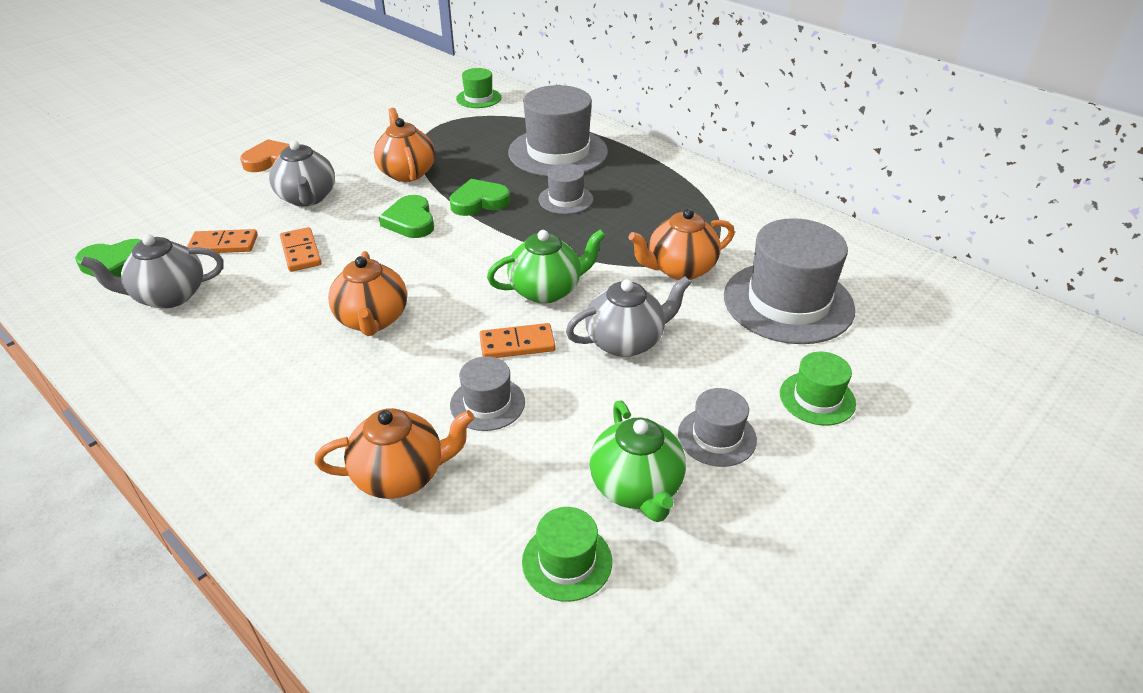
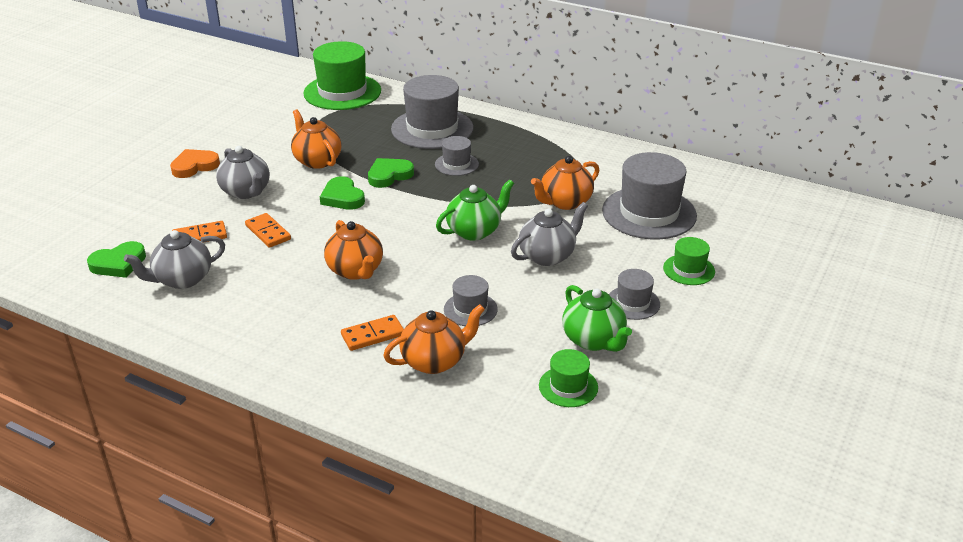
camera: 15 degrees left, 5 degrees down
green hat [456,68,501,108] -> green hat [303,41,381,110], size x1.98
orange domino [479,323,556,358] -> orange domino moved to [341,315,404,351]

